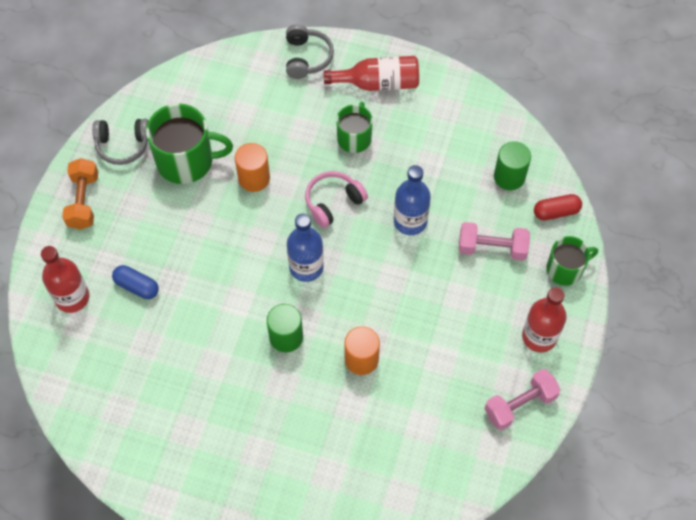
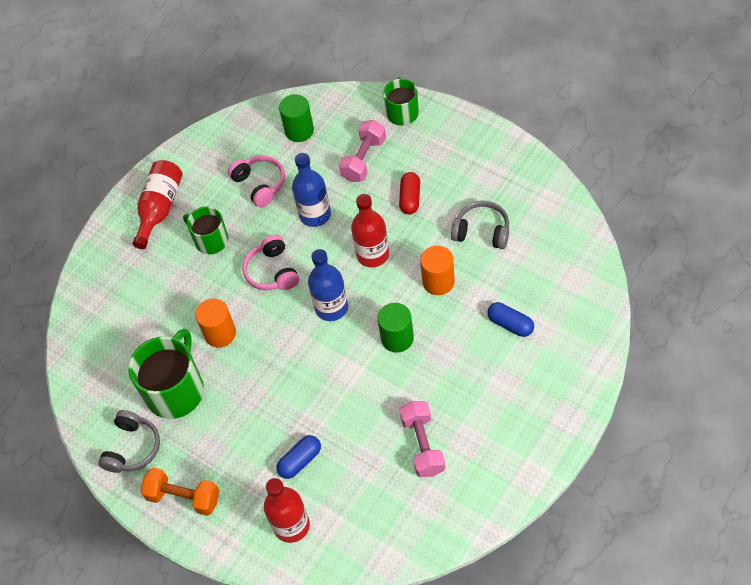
camera: 65 degrees left, 5 degrees down
grey headphones [286,24,334,79] -> grey headphones moved to [451,201,509,249]
pink dumbbell [484,369,561,430] -> pink dumbbell moved to [399,401,446,477]
red bottle [522,287,567,352] -> red bottle moved to [351,194,389,267]
red capsule [534,194,582,220] -> red capsule moved to [399,172,420,214]
none -> pink headphones [228,155,285,208]
none -> blue capsule [487,302,534,337]

